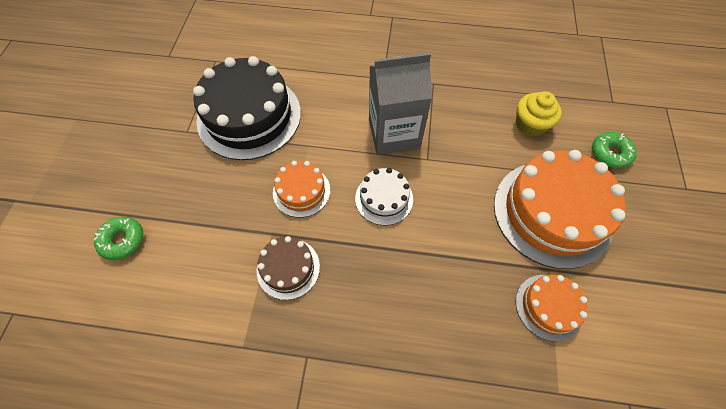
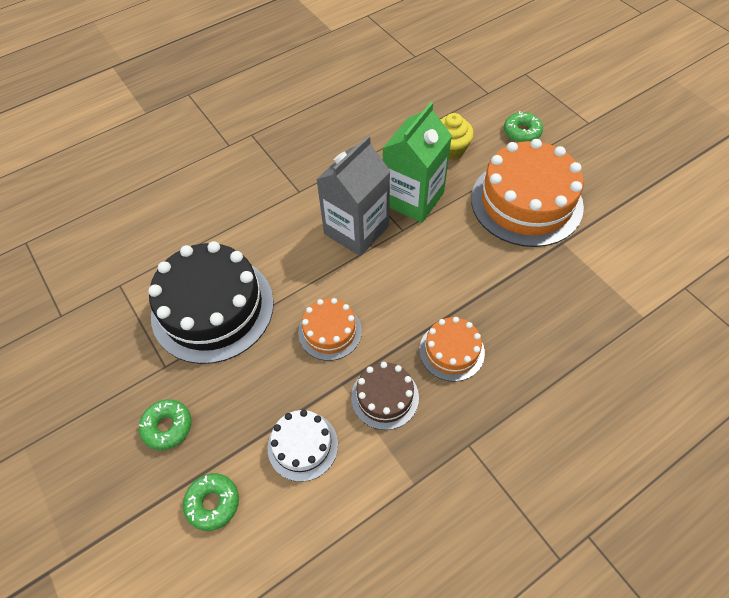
camera: 40 degrees left, 5 degrees down
white cake [355,168,413,225] -> white cake moved to [267,410,338,482]
orange cake [516,275,588,341] -> orange cake moved to [419,317,485,382]
none -> green donut [139,399,192,450]
none -> green carton [382,102,452,223]

